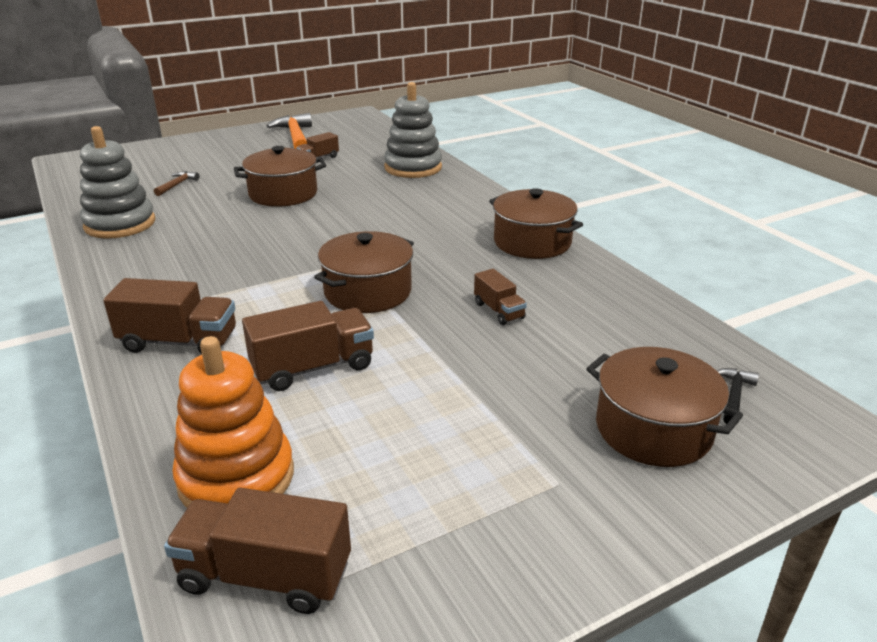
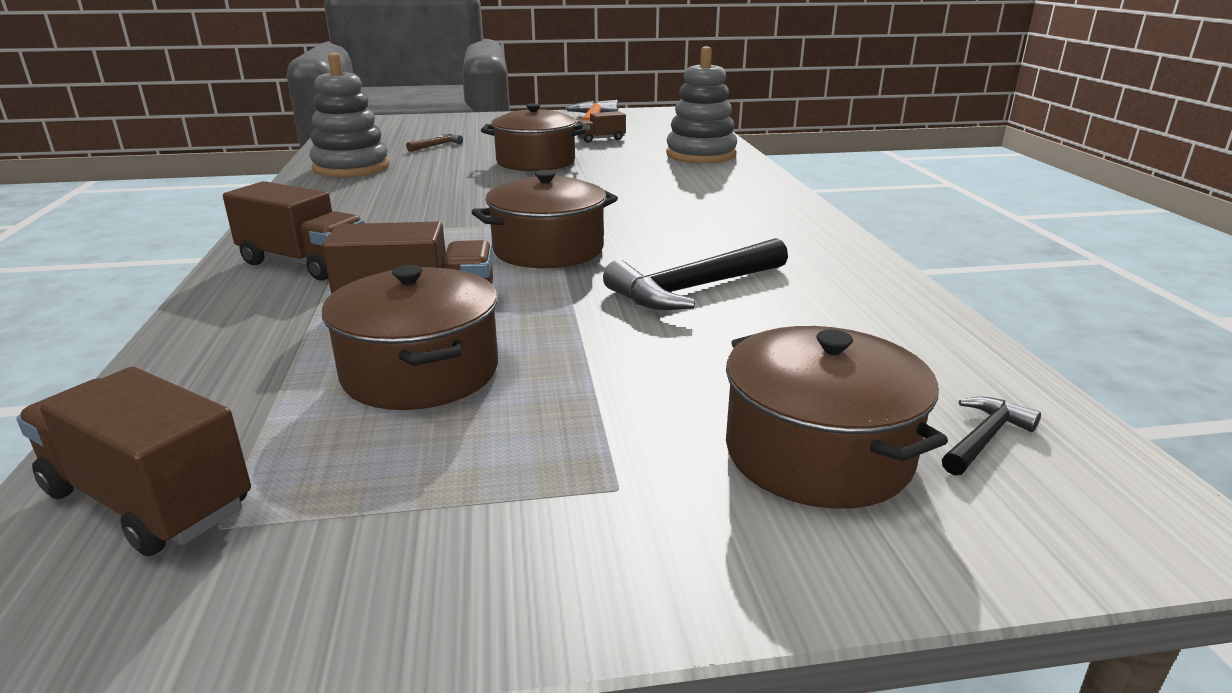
camera: 20 degrees right, 5 degrees down
orange stacking toy [172,336,294,508] -> none
brown truck [474,269,527,325] -> black hammer [603,238,788,310]
brown pot [489,188,583,259] -> brown pot moved to [322,265,498,410]

